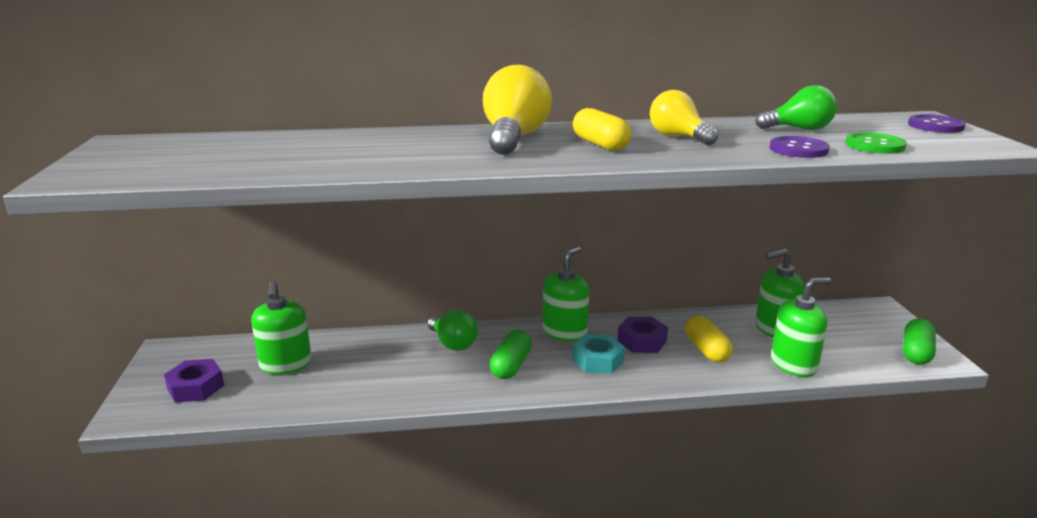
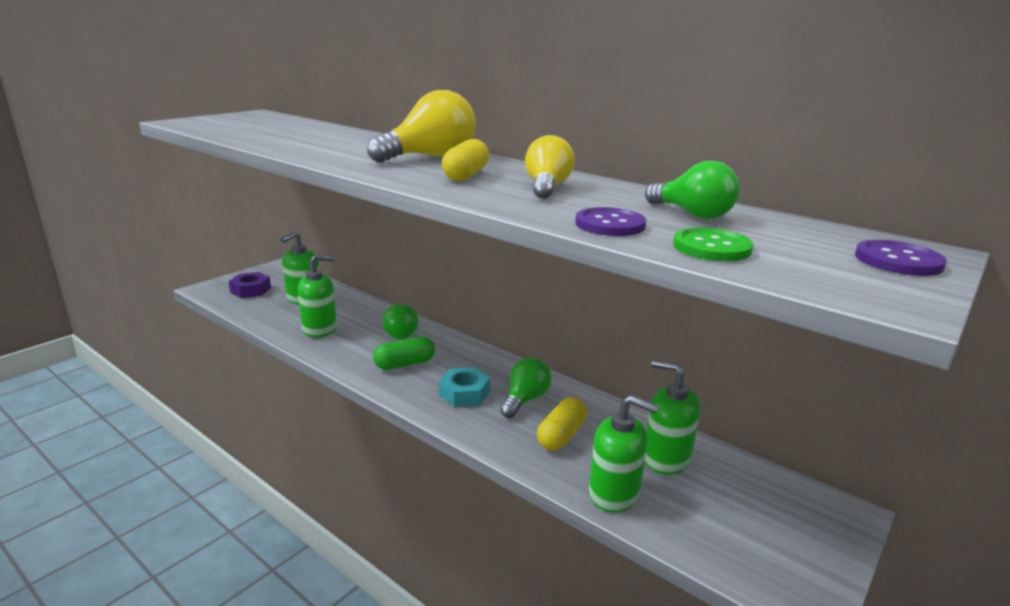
camera: 45 degrees right, 0 degrees up
green soap dispenser [542,246,589,341] -> green soap dispenser moved to [298,254,337,337]
purple nut [617,317,668,353] -> green light bulb [500,357,552,418]
green capsule [903,318,936,365] -> none

